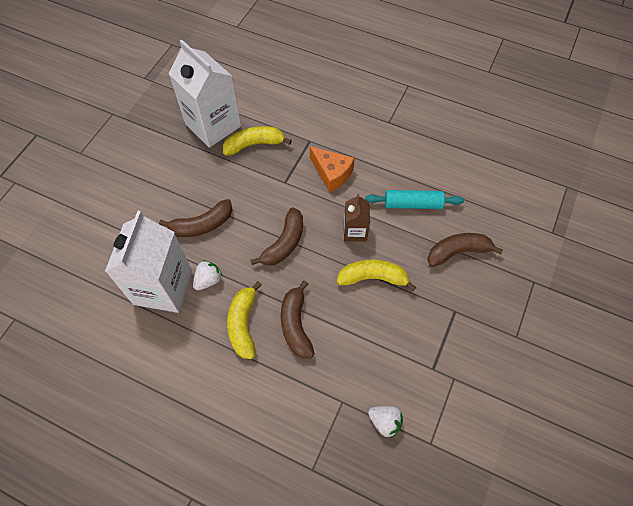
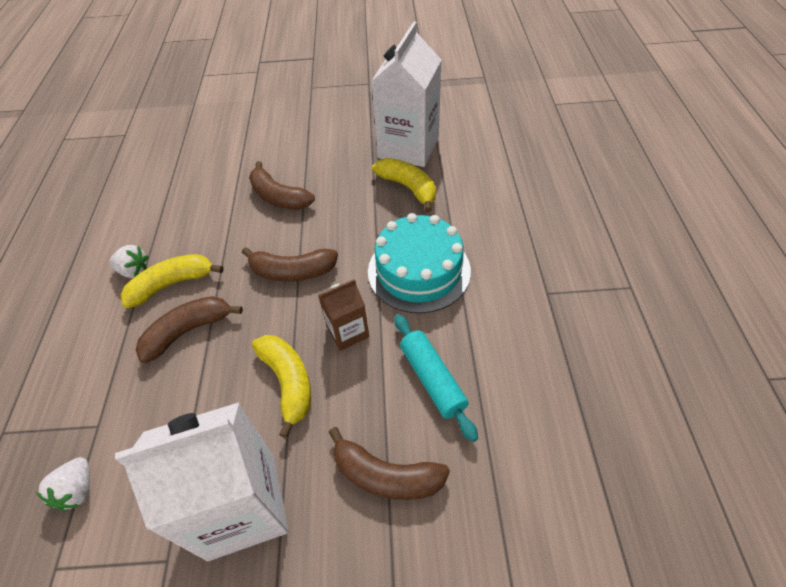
camera: 65 degrees right, 10 degrees down
white carton [105,211,192,313] -> white carton moved to [115,402,289,561]
white strawberry [193,260,222,290] -> white strawberry moved to [109,245,149,278]
orange cheese [310,146,355,192] -> turquoise cake [368,213,471,313]
brown banana [427,233,503,267] -> brown banana turned 150 degrees clockwise [329,427,450,500]

